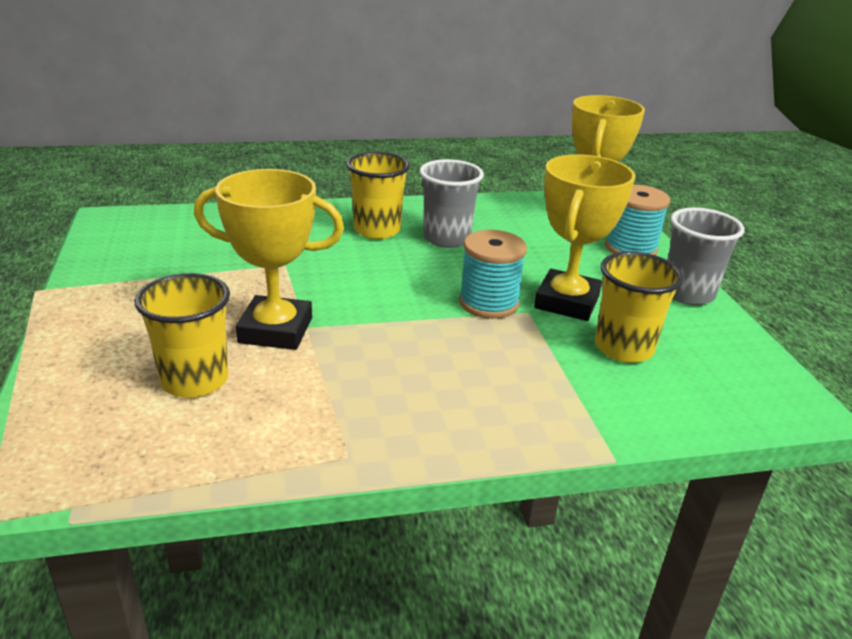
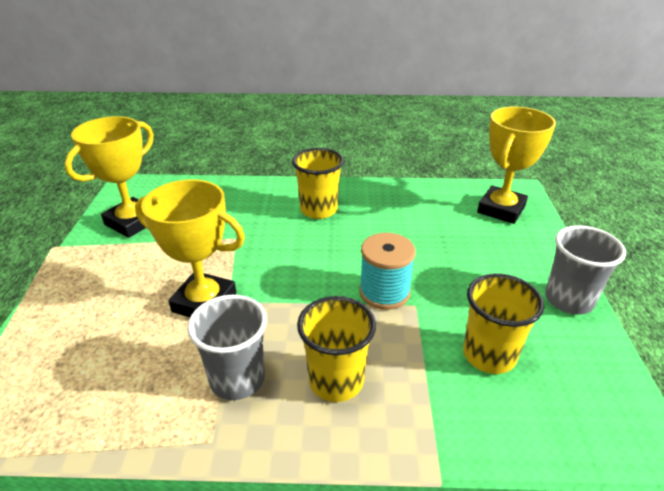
camera: 15 degrees right, 5 degrees up
yellow cup [134,273,230,398] -> yellow cup moved to [297,296,376,402]
grey cup [420,159,484,248] -> grey cup moved to [187,295,267,400]
yellow trophy [534,154,635,321] -> yellow trophy moved to [64,116,154,238]
turquoise spool [605,185,670,255] -> none

